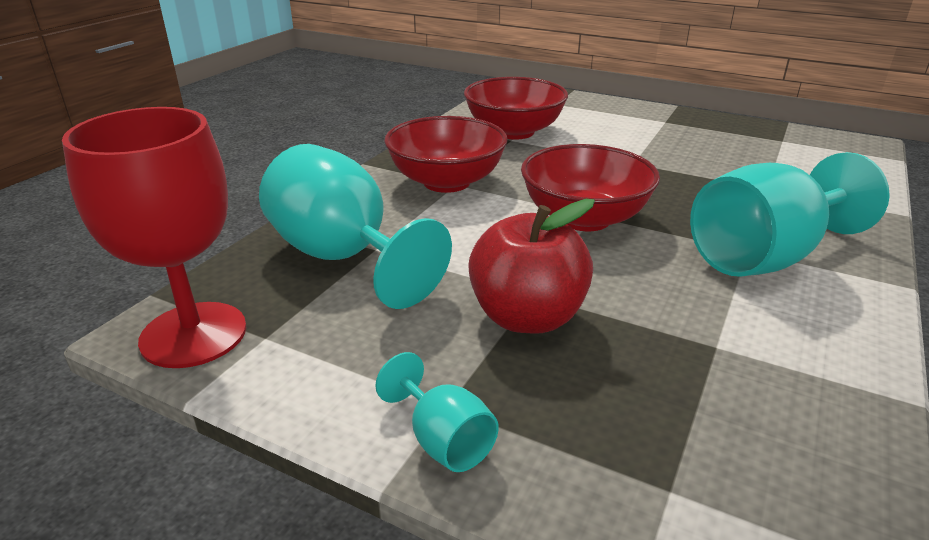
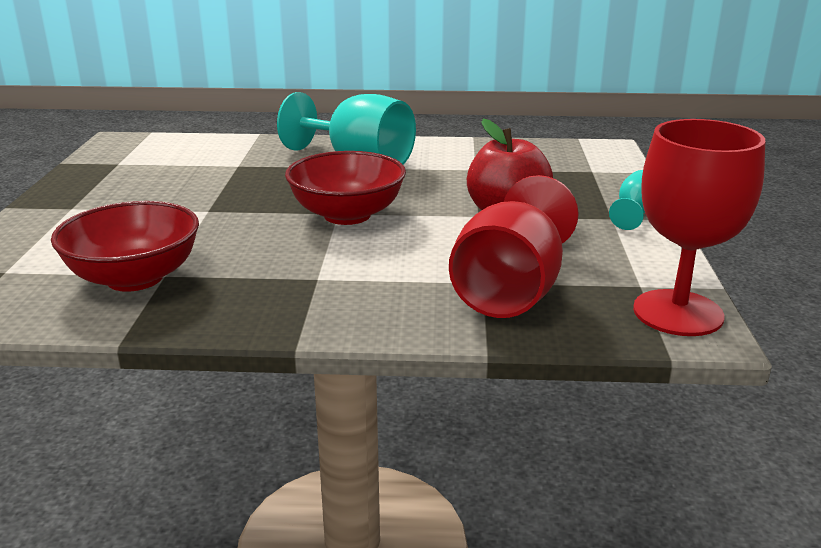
camera: 115 degrees left, 5 degrees down
turquoise goblet [259,144,452,309] -> red goblet [449,175,579,318]
red bowl [384,116,508,193] -> none

